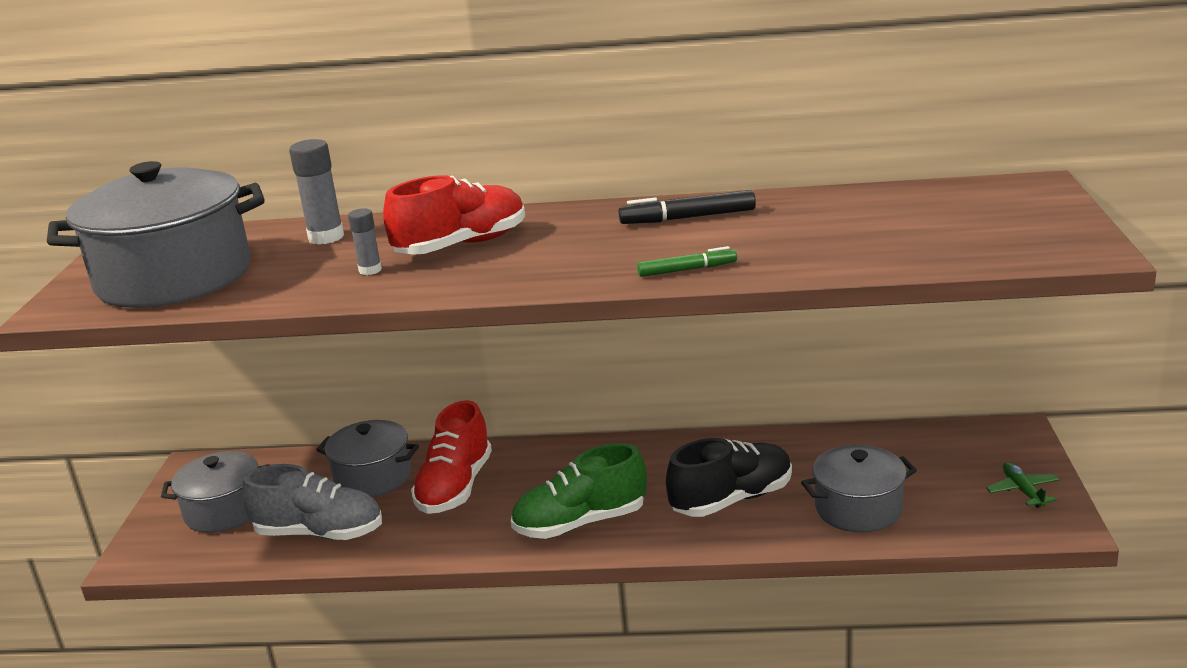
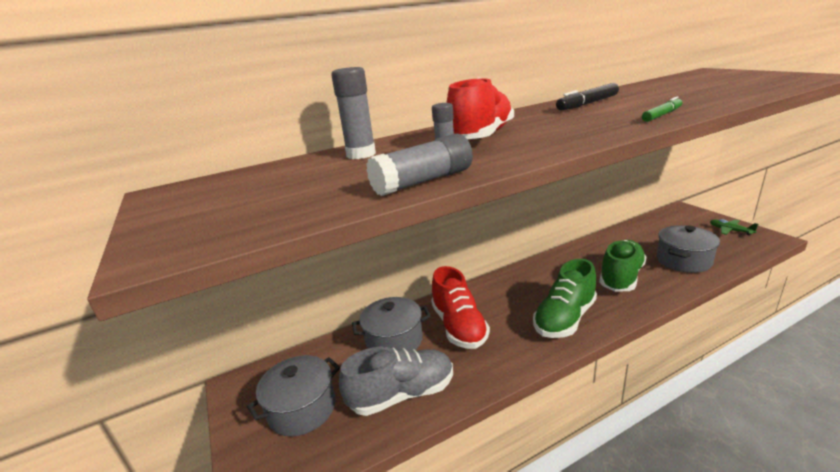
camera: 30 degrees left, 0 degrees up
grey pot [47,161,265,308] -> none
black shoe [666,438,792,517] -> green shoe [599,240,647,292]
none -> grey glue stick [366,133,473,196]

